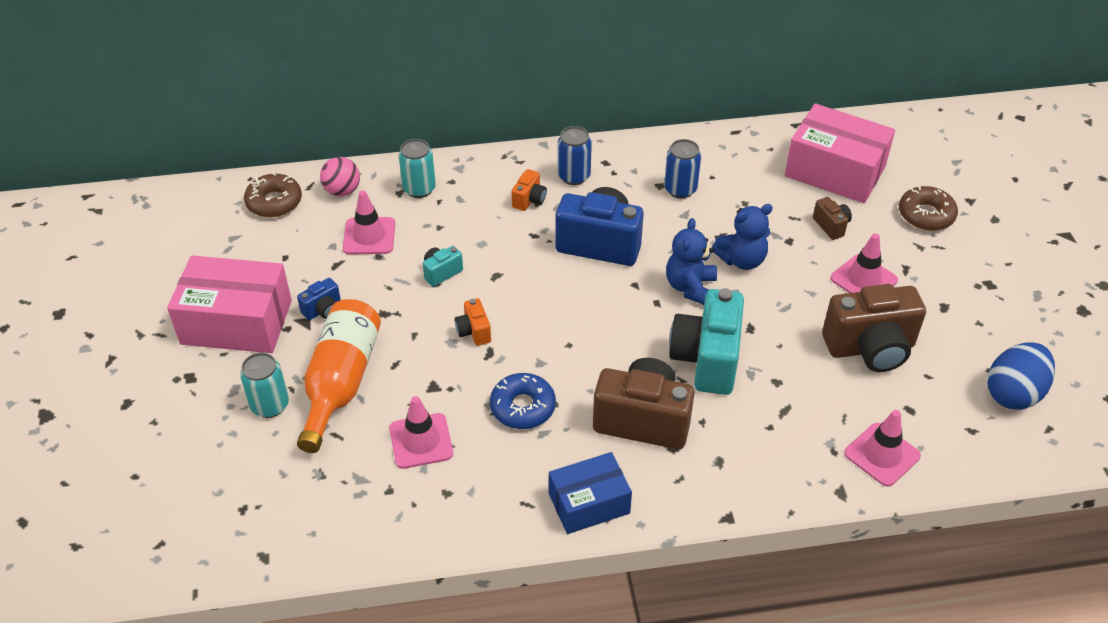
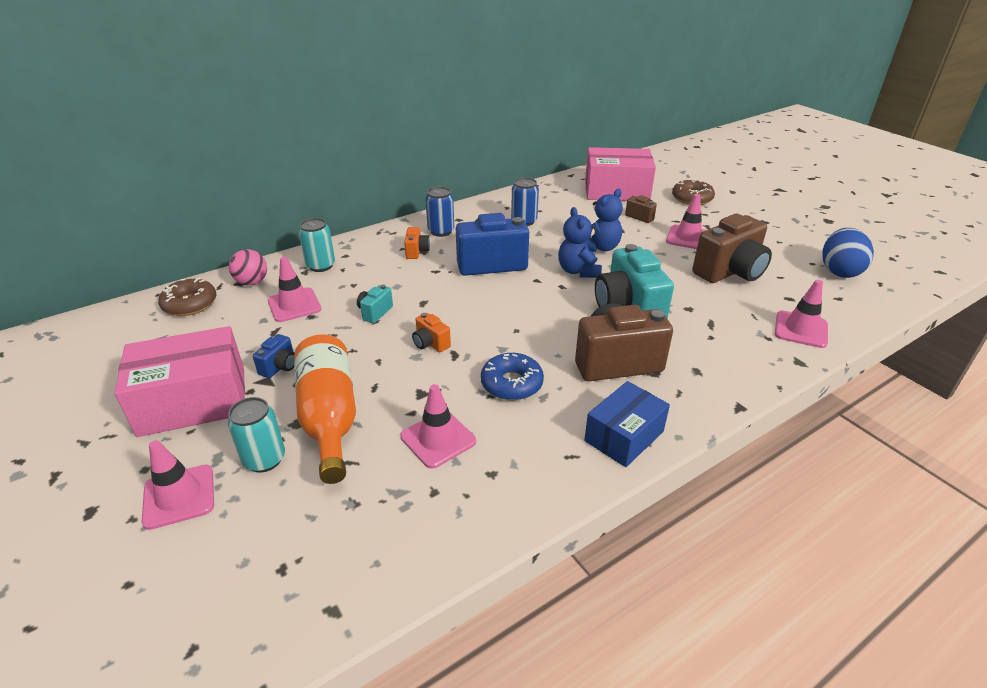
camera: 25 degrees left, 10 degrees down
none -> pink traffic cone [142,440,214,530]

